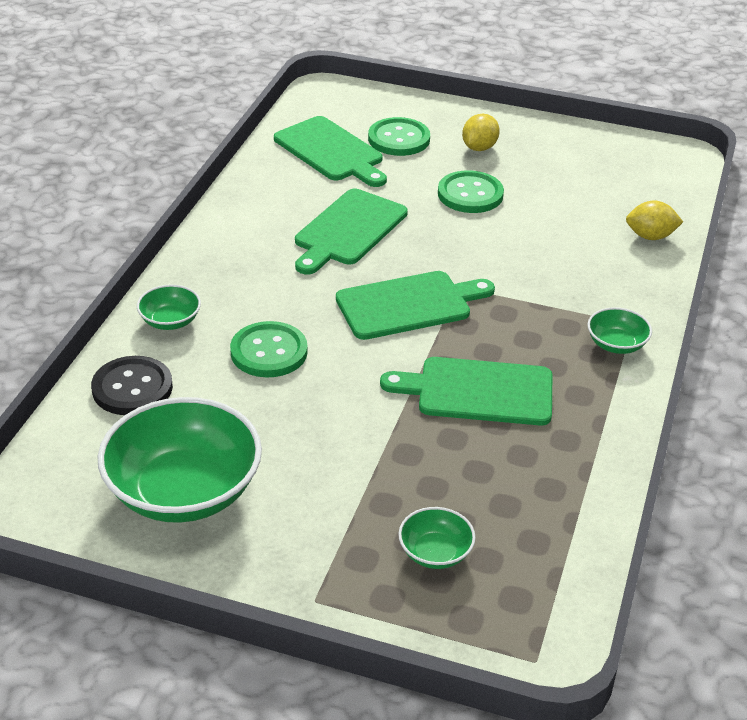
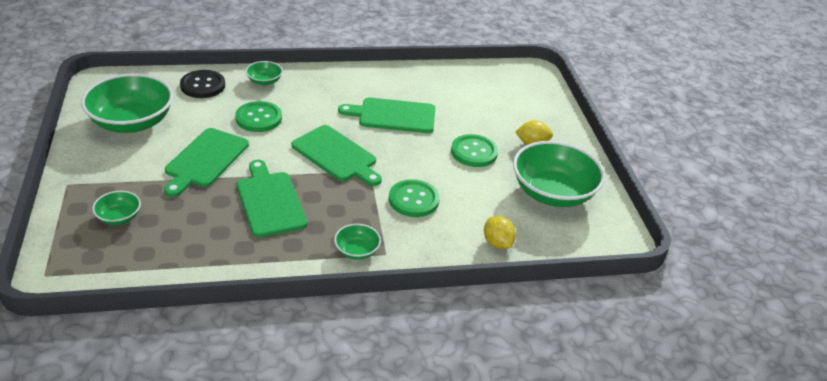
camera: 60 degrees right, 0 degrees up
green cutting board [274,116,387,187] -> green cutting board moved to [164,128,249,197]
green button [368,117,430,156] -> green button moved to [389,179,440,217]
none -> green bowl [513,141,605,207]

